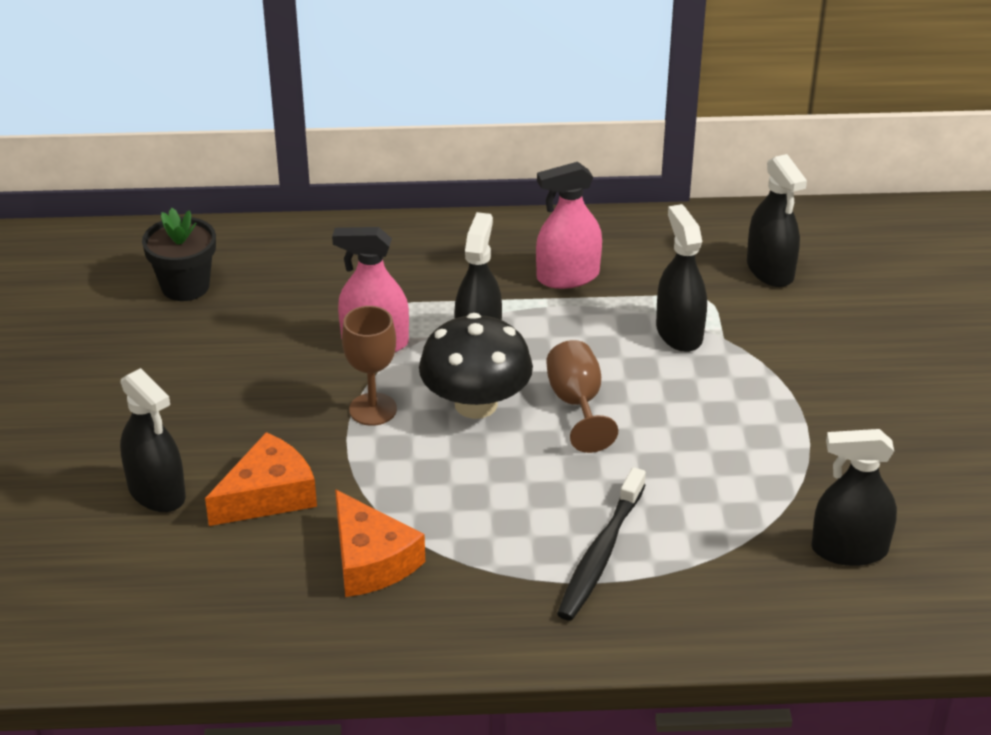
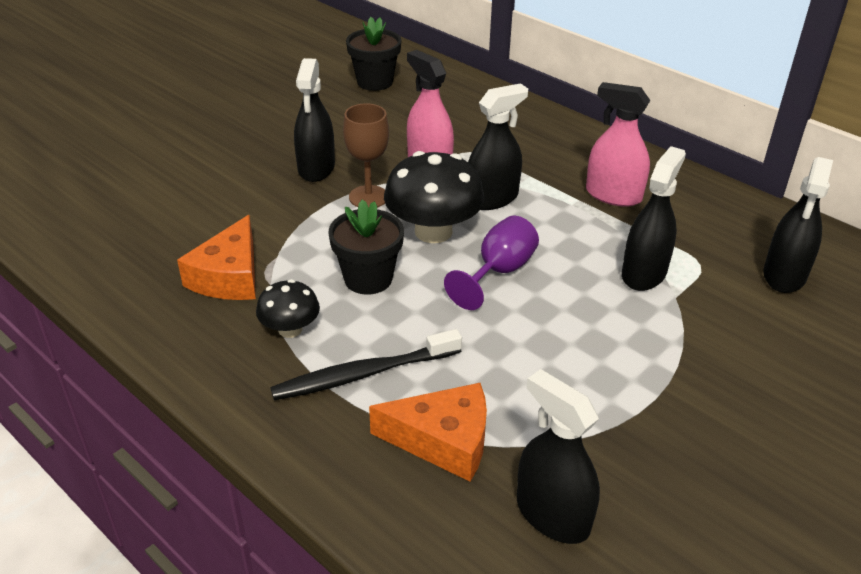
camera: 45 degrees right, 0 degrees up
black spray bottle [120,368,186,512] -> black spray bottle moved to [294,58,335,182]
orange cheese [205,432,317,526] -> orange cheese moved to [369,383,487,482]
brown goblet [546,340,618,453] -> purple goblet [444,216,539,310]
none -> black mushroom [256,279,320,338]
none -> black flower pot [328,199,404,295]

